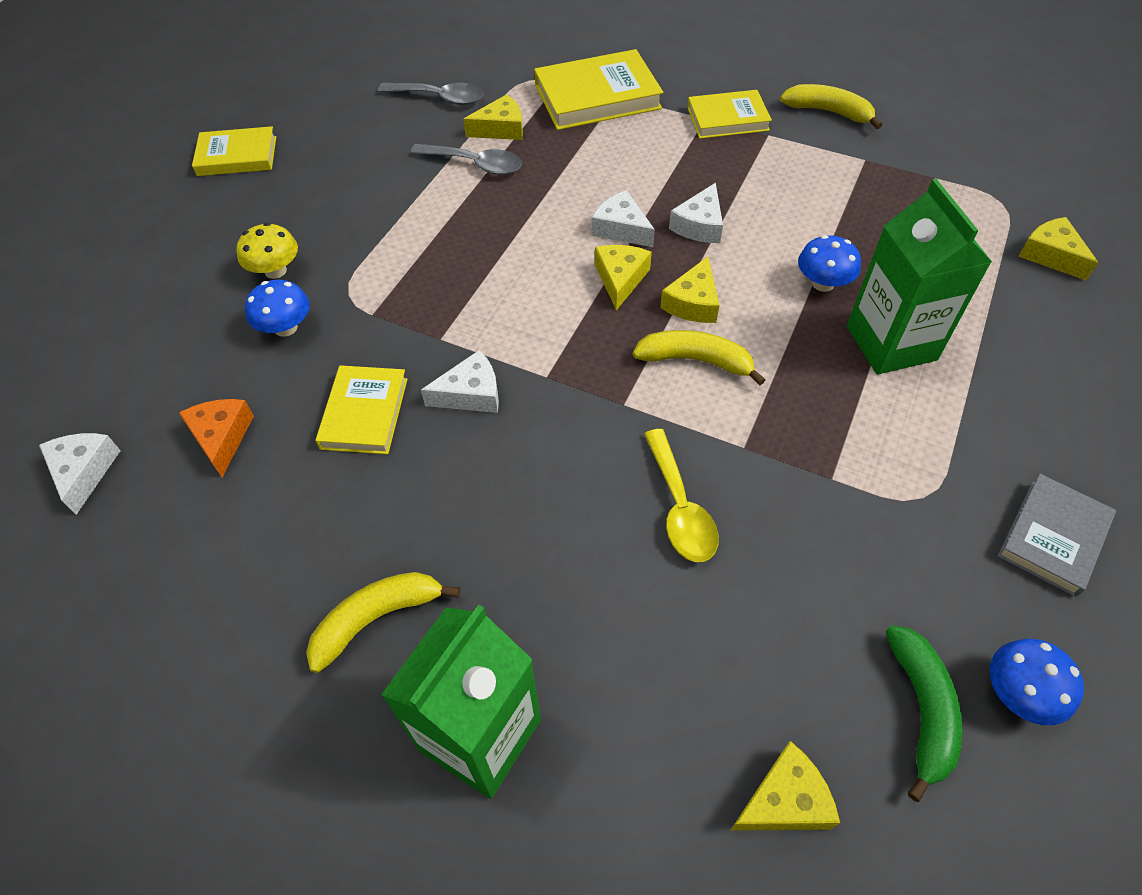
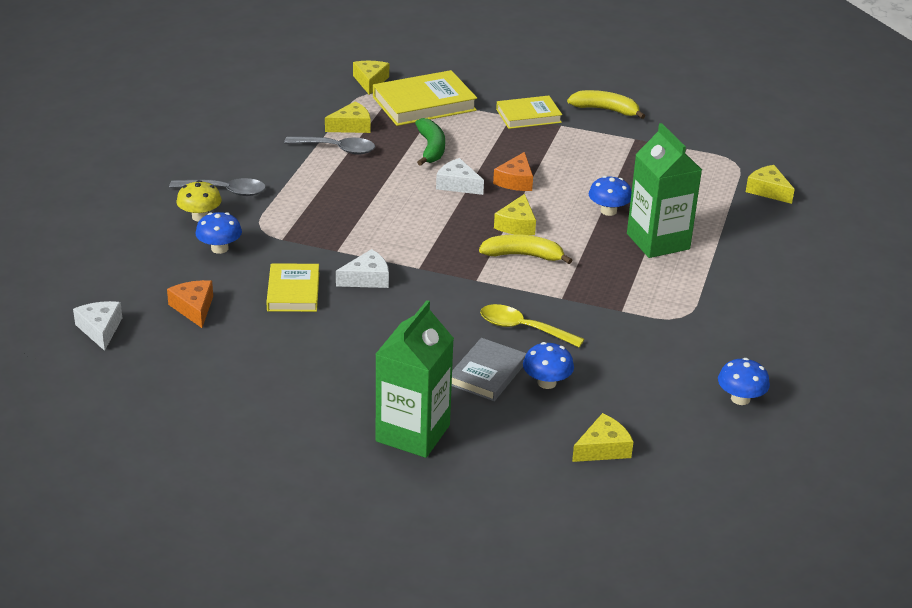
camera: 10 degrees left, 20 degrees down
yellow book [192,126,276,176] -> none
yellow banana [306,572,460,673] -> none
grey spoon [378,83,483,105] -> grey spoon moved to [169,178,266,196]
yellow cheese [595,245,652,310] -> yellow cheese moved to [353,61,389,95]
yellow spoon [644,429,719,562] -> yellow spoon turned 135 degrees clockwise [480,304,584,348]
white cheese [669,183,723,243] -> orange cheese [493,152,533,191]
green banana [886,625,963,802] -> green banana moved to [415,118,445,166]
grey book [998,474,1116,597] -> grey book moved to [452,338,527,401]
none -> blue mushroom [523,342,574,389]

